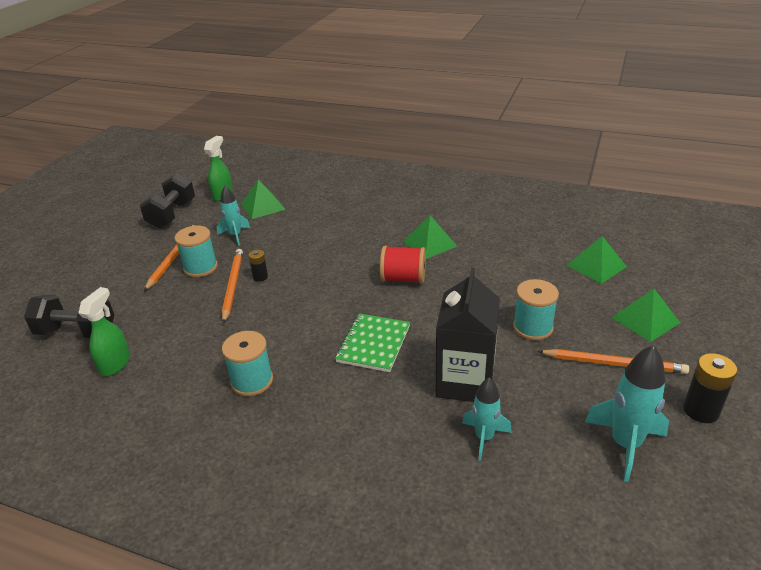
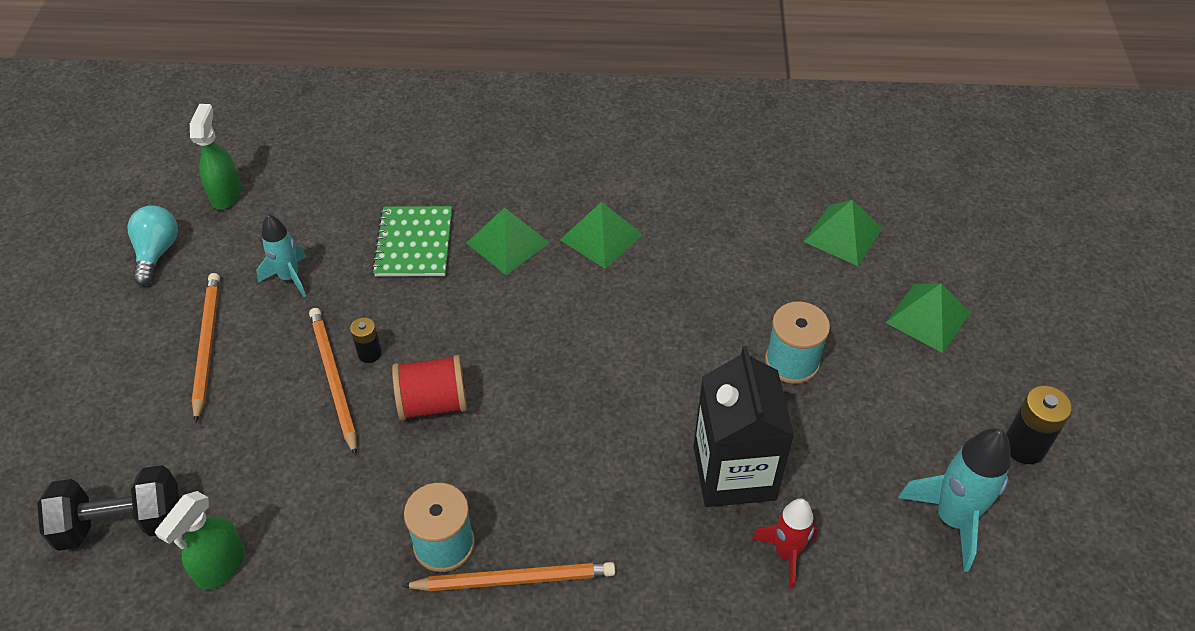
camera: 20 degrees left, 15 degrees up
green spray bottle [78,287,130,376] -> green spray bottle turned 150 degrees counterclockwise [155,491,245,590]
black dumbbell [140,173,195,228] -> turquoise light bulb [127,205,178,286]
turquoise spool [175,226,218,277] -> none
green pyramid [241,180,286,219] -> green pyramid moved to [466,208,550,275]
green notebook [335,313,410,372] -> green notebook moved to [372,206,452,277]
red spool [380,246,426,284] -> red spool moved to [392,355,467,421]
turquoise rocket [462,377,512,461] -> red rocket [752,499,818,589]
orange pencil [537,349,689,374] -> orange pencil moved to [402,562,615,591]

